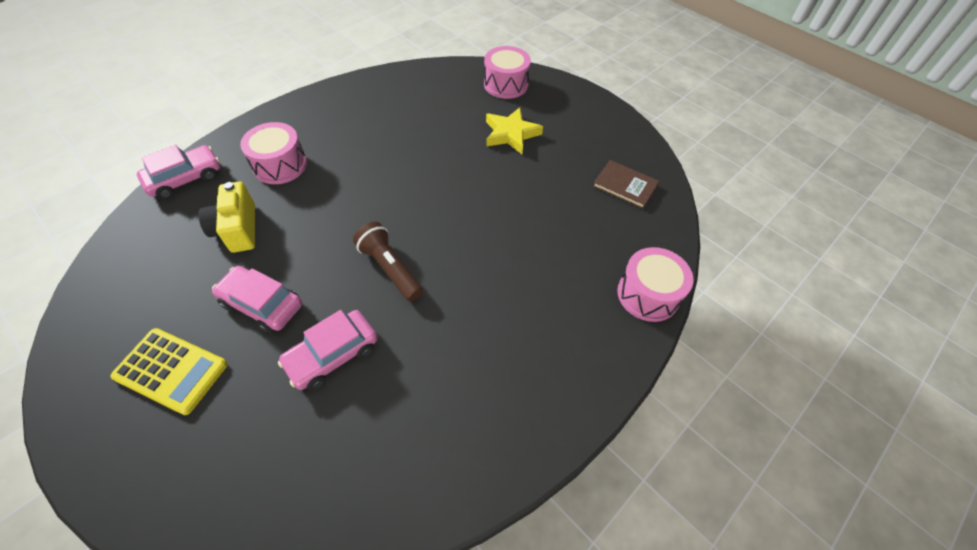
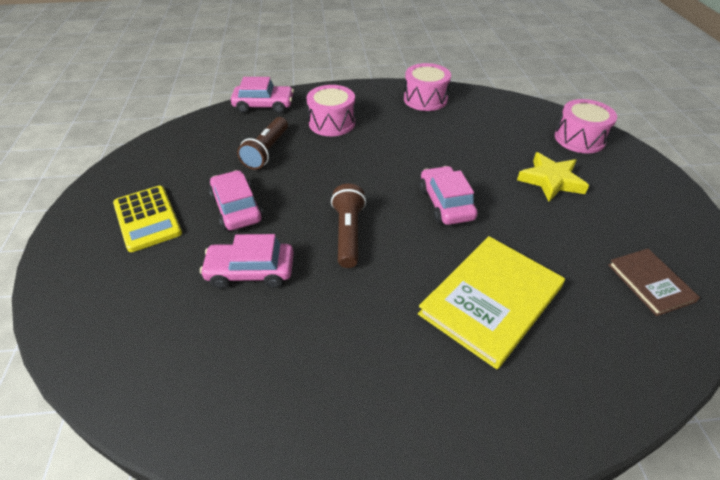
camera: 40 degrees right, 10 degrees down
yellow camera [199,182,255,253] -> brown flashlight [237,117,288,170]
pink drum [617,247,693,322] -> pink drum moved to [404,63,451,111]
none -> yellow book [418,236,565,369]
none -> pink car [420,166,478,225]

